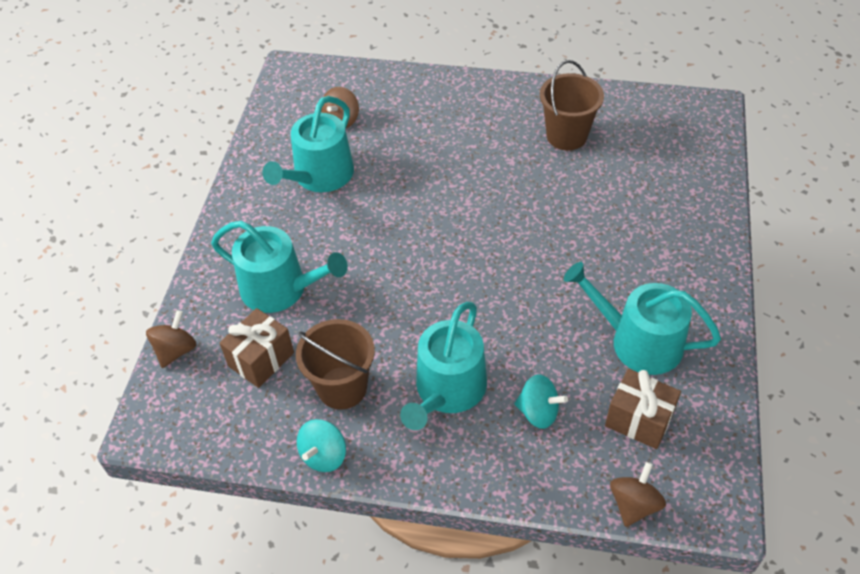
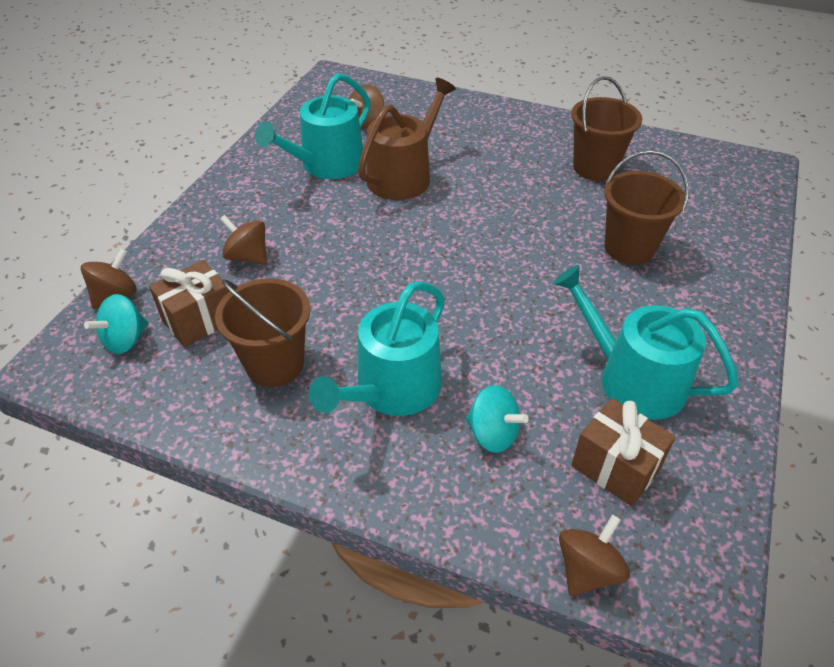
camera: 10 degrees right, 5 degrees down
turquoise watering can [211,220,348,313] -> brown spinning top [220,215,267,265]
turquoise spinning top [297,419,346,472] -> turquoise spinning top moved to [84,294,149,354]
none -> brown watering can [358,78,456,200]
none -> brown bucket [604,150,689,265]

